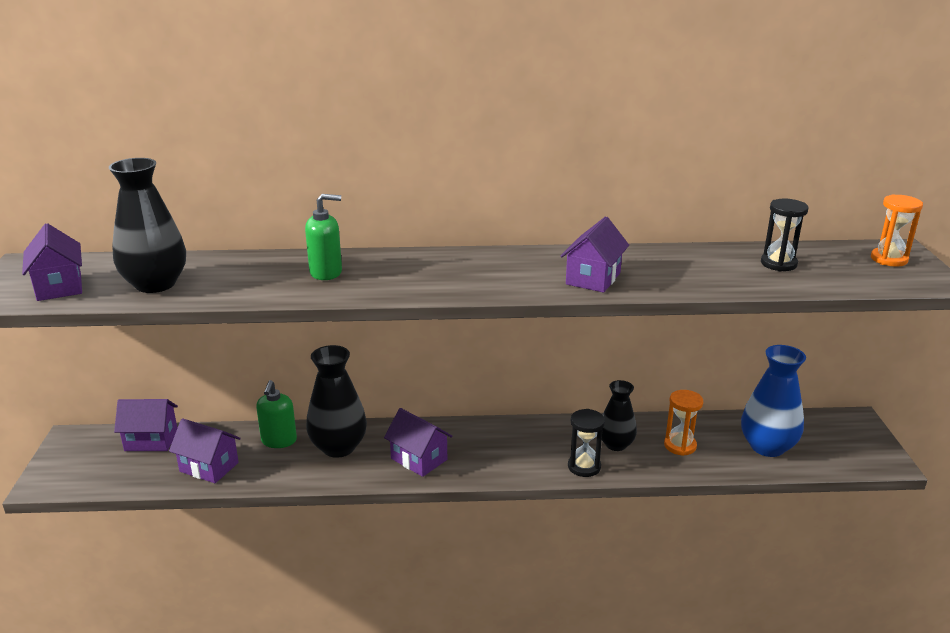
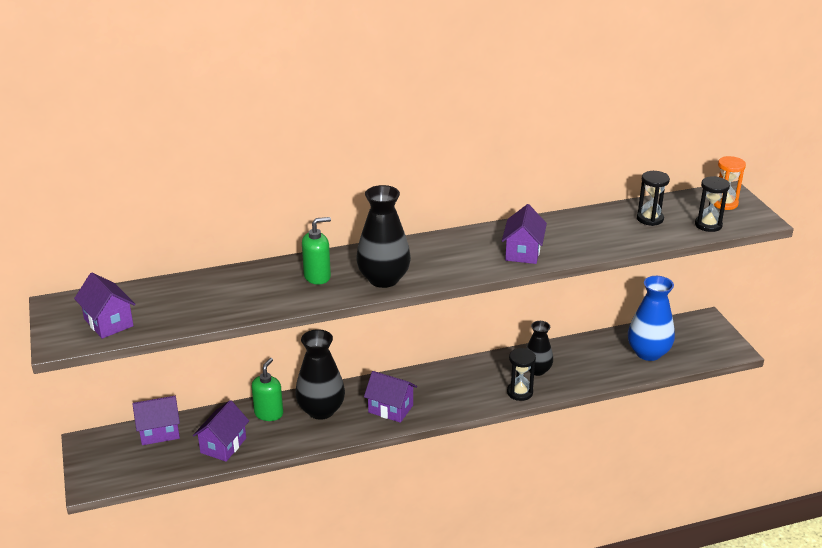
camera: 15 degrees left, 5 degrees up
black vase [109,158,186,293] -> black vase moved to [356,185,411,288]
purple house [169,418,241,483] -> purple house turned 75 degrees counterclockwise [193,400,249,462]
green soap dispenser [256,380,297,448] -> green soap dispenser turned 150 degrees counterclockwise [252,358,283,421]
orange hourglass [664,390,703,456] -> none
none -> black hourglass [695,176,730,232]

